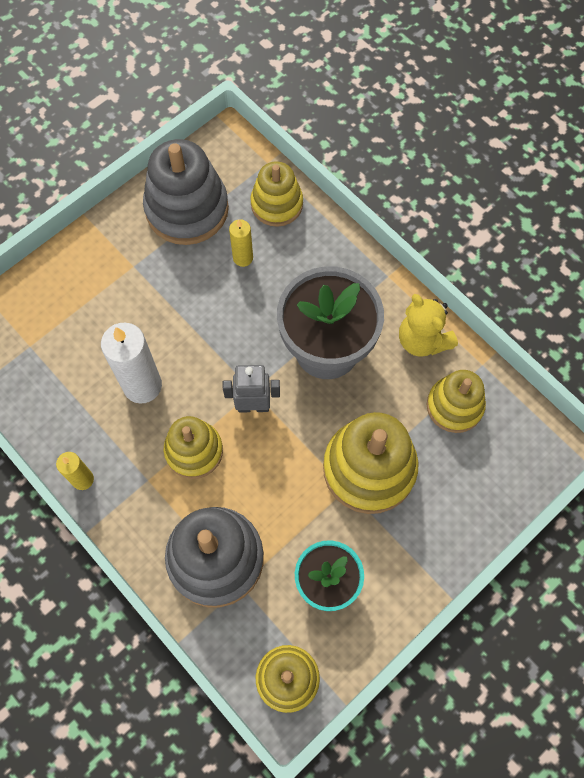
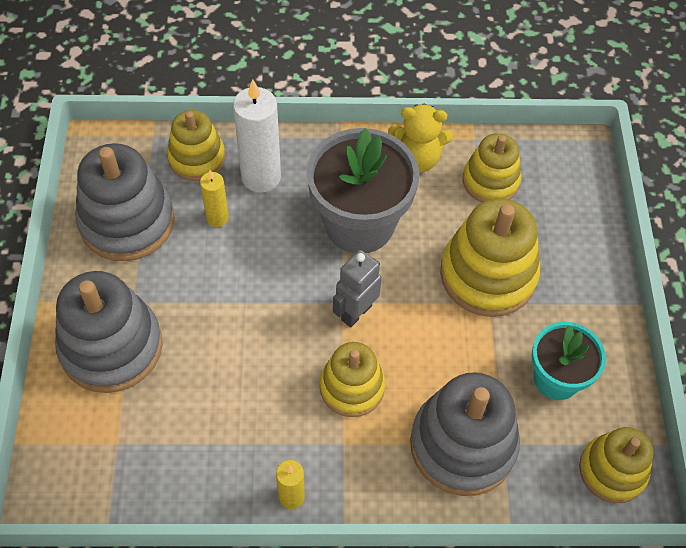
camera: 50 degrees left, 10 degrees down
white candle [101,323,162,404] -> white candle moved to [233,79,281,192]
none -> grey stacking toy [55,271,162,393]

